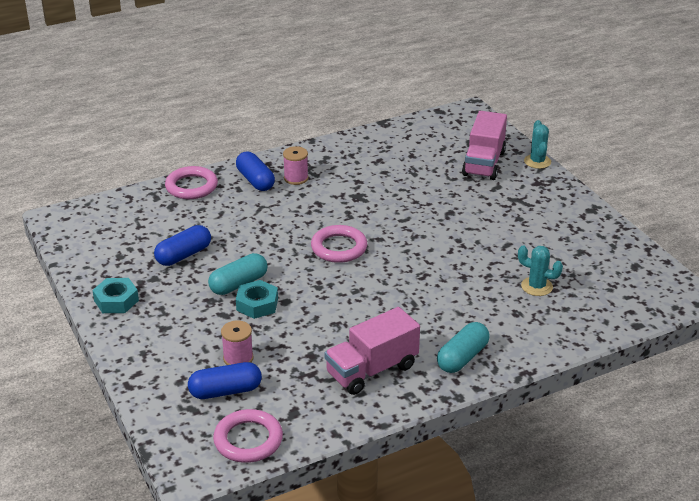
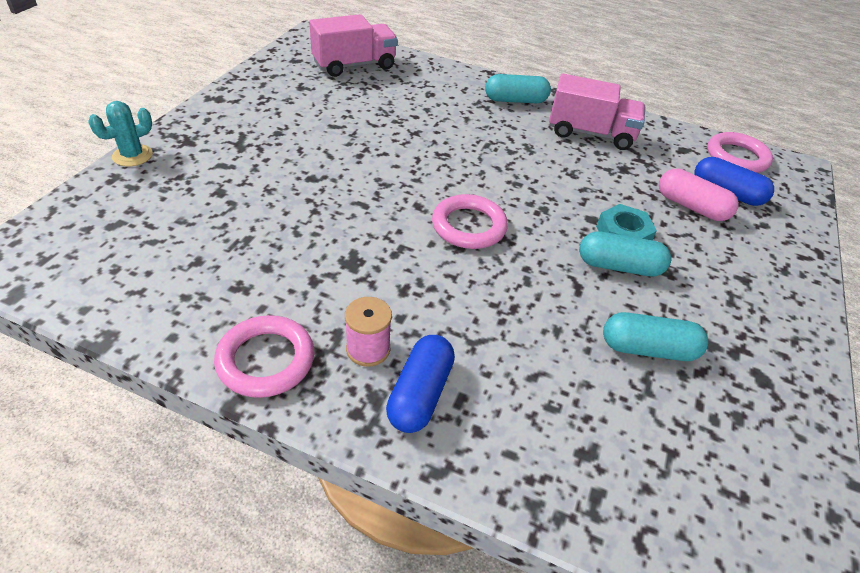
camera: 135 degrees left, 10 degrees up
turquoise nut [92,278,139,313] -> none
blue capsule [154,225,211,266] -> turquoise capsule [603,312,708,361]
pink ring [165,166,218,199] -> pink ring moved to [214,315,314,398]
pink spool [221,321,254,365] -> pink capsule [659,169,739,221]
pink truck [462,111,507,180] -> pink truck moved to [309,14,398,77]
turquoise cactus [518,246,563,296] -> none

